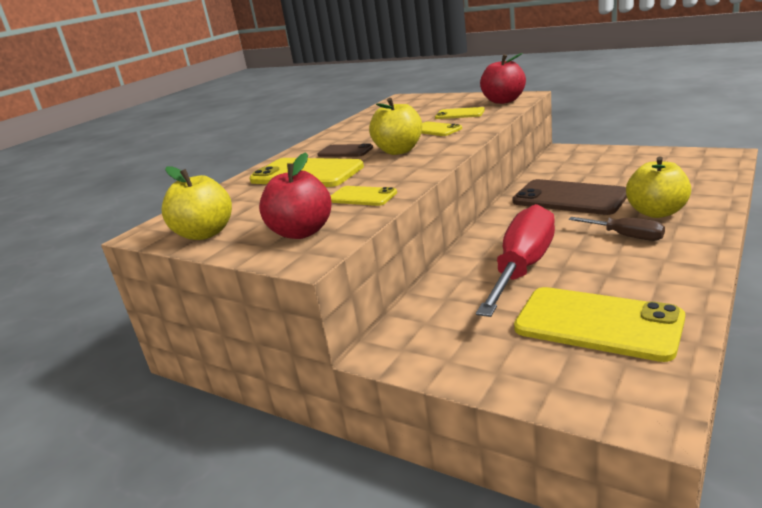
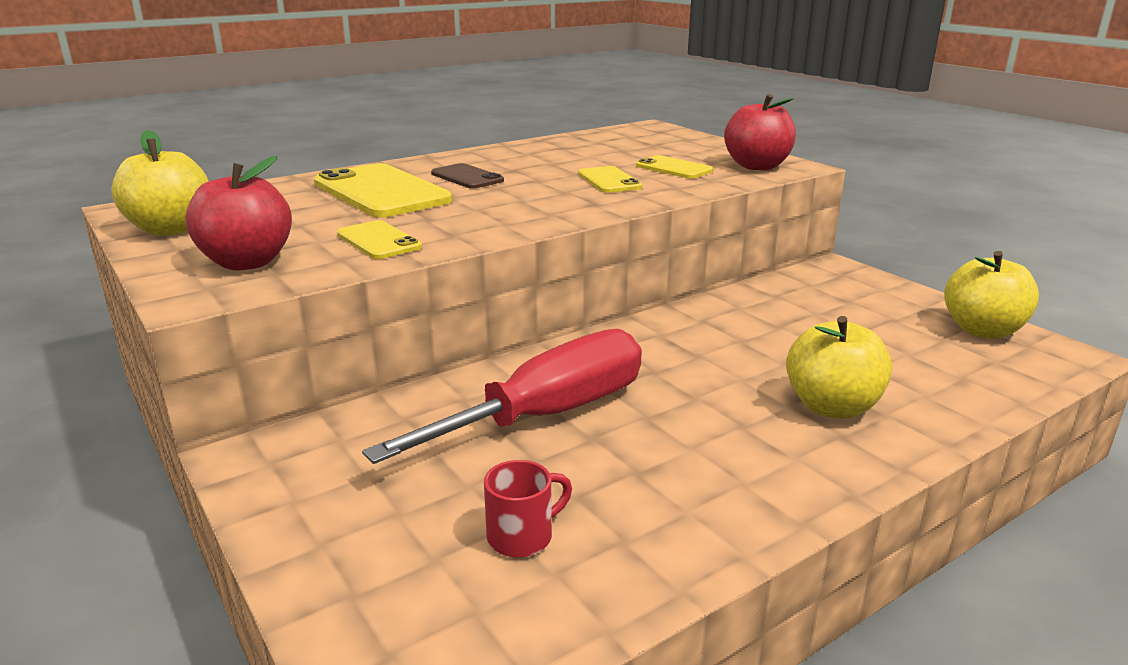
camera: 20 degrees right, 0 degrees up
yellow apple [369,98,422,155] -> yellow apple moved to [944,251,1039,339]
brown phone [512,179,627,215] -> none
yellow phone [514,287,685,362] -> red mug [484,460,572,558]
brown screwdriver [569,217,665,241] -> none

